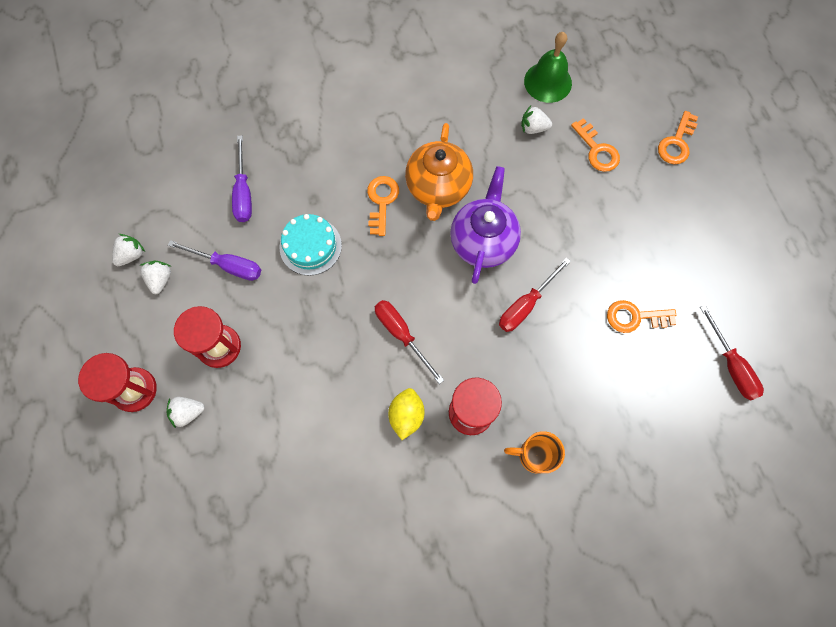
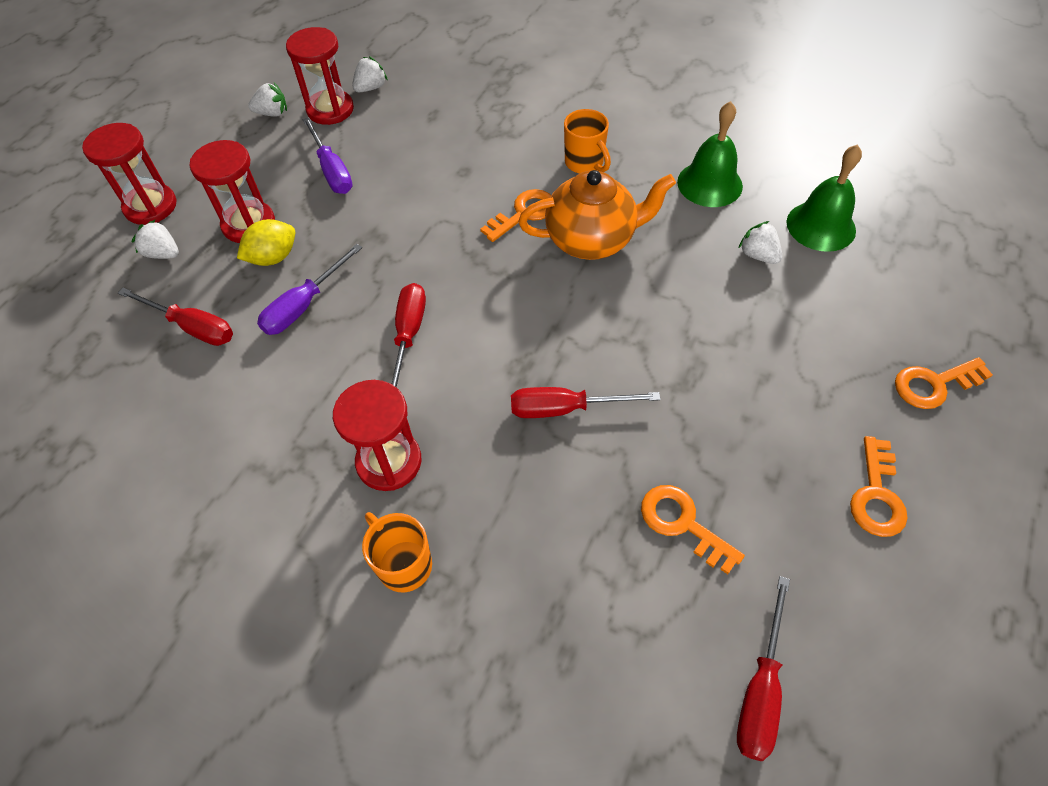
camera: 45 degrees right, 15 degrees down
white strawberry [140,261,172,294] -> white strawberry moved to [352,56,388,92]
purple screwdriver [232,135,252,222] -> purple screwdriver moved to [257,244,362,335]
turquoise cake [279,214,342,276] -> none
yellow lemon [388,388,425,440] -> yellow lemon moved to [237,219,295,266]
orange teapot [405,123,473,221] -> orange teapot turned 150 degrees counterclockwise [518,170,676,260]
purple teapot [450,166,521,284] -> none
orange key [571,118,620,172] -> orange key moved to [850,436,908,537]
none -> red screwdriver [118,288,233,346]
none -> red hourglass [286,27,354,125]
none -> orange mug [564,109,611,174]
none -> green bell [677,101,743,207]

